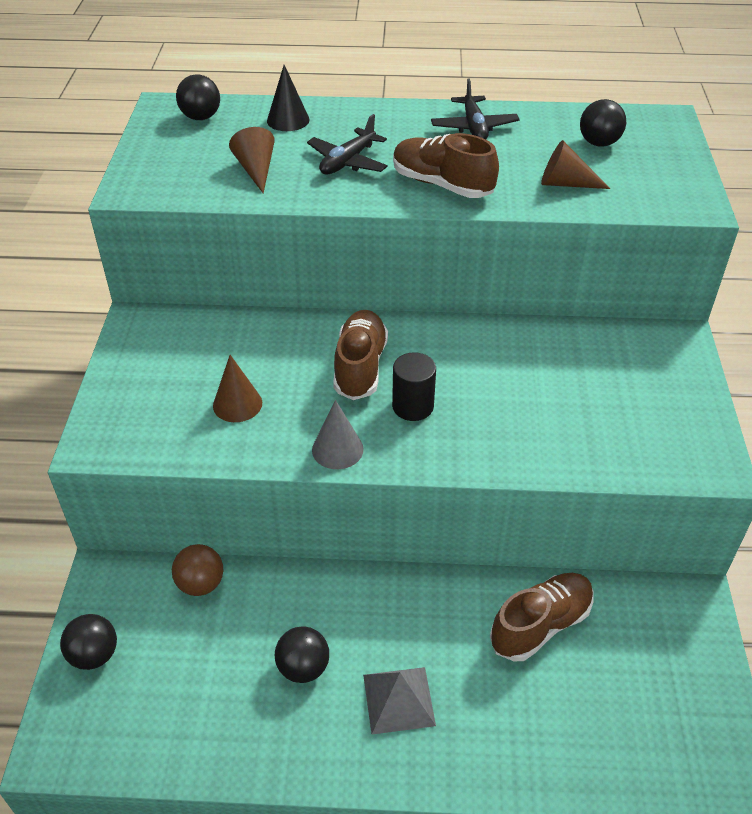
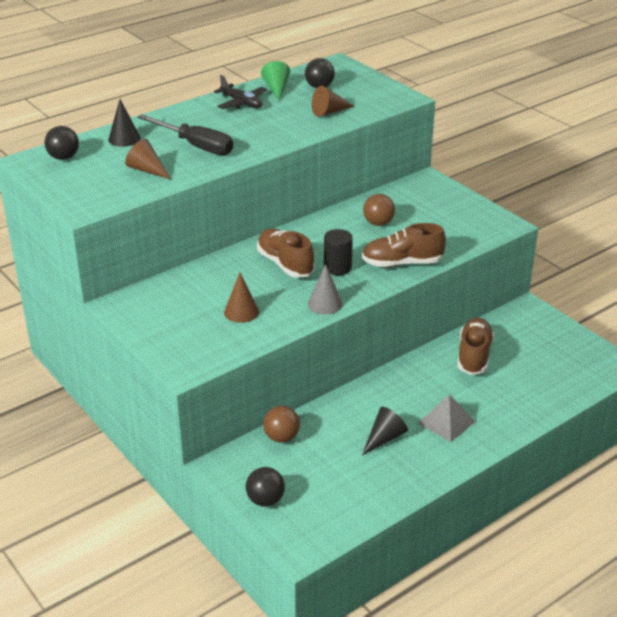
camera: 40 degrees left, 10 degrees down
black ball [275,626,329,683] -> black cone [362,407,408,455]
black plane [307,114,388,175] -> black screwdriver [137,114,233,155]
brown shoe [393,133,499,198] -> brown shoe moved to [362,223,446,267]
none -> green cone [261,61,290,101]
none -> brown ball [363,194,395,226]

